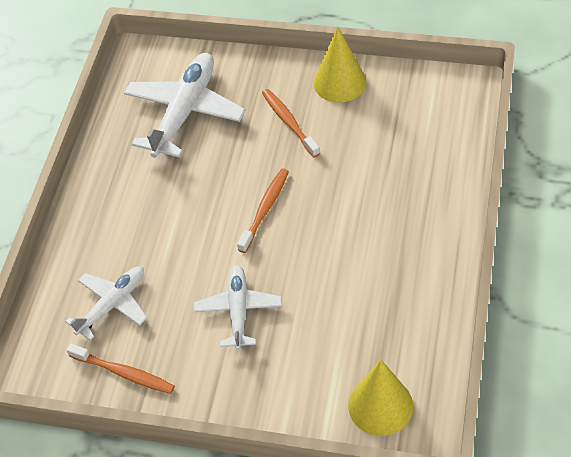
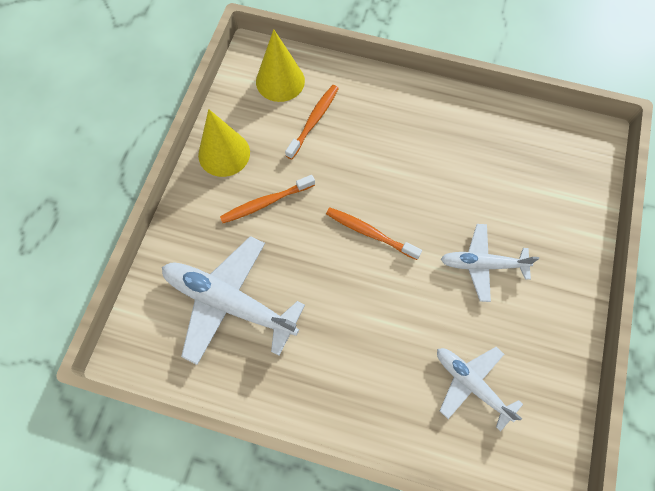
camera: 90 degrees left, 15 degrees up
orange toothbrush [67,343,175,394] -> orange toothbrush moved to [285,85,339,160]
yellow cone [348,360,413,436] -> yellow cone moved to [256,29,305,102]

